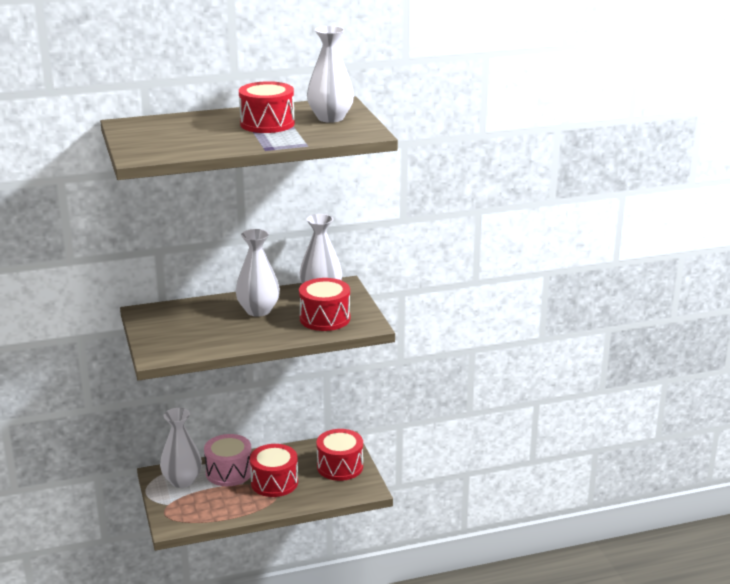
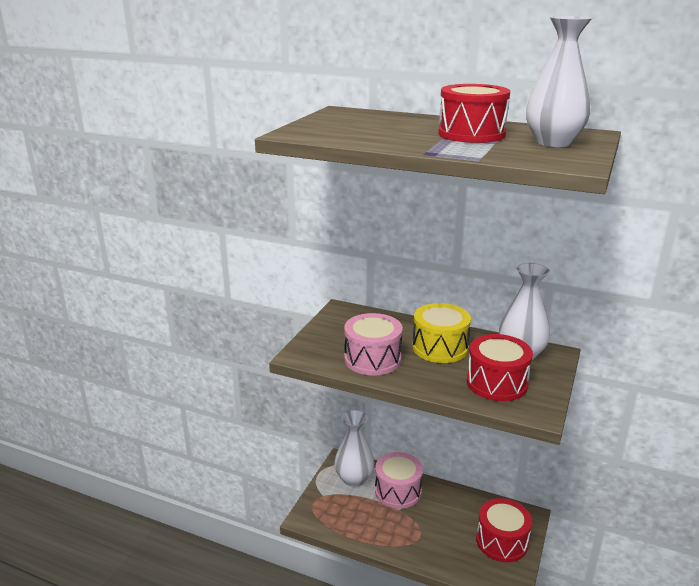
camera: 40 degrees right, 0 degrees up
white vase [236,229,280,317] -> yellow drum [412,303,471,363]
red drum [250,444,298,497] -> none
none -> pink drum [344,313,403,375]

